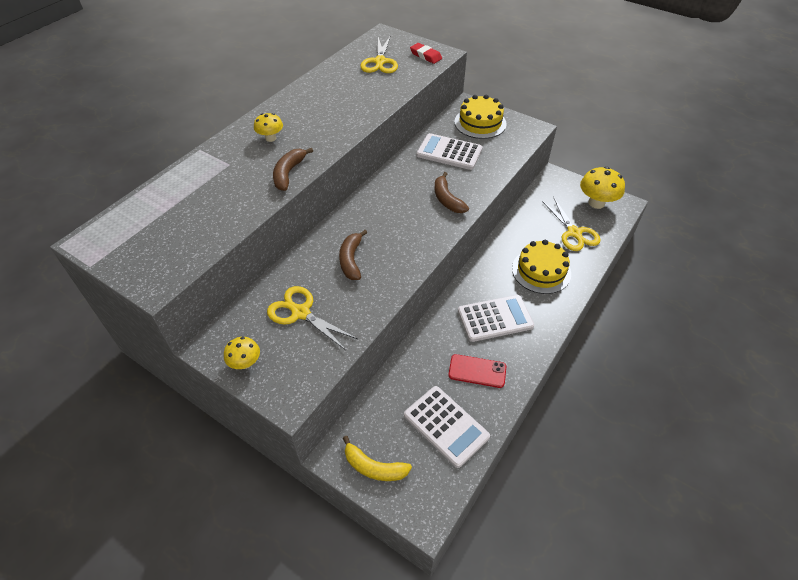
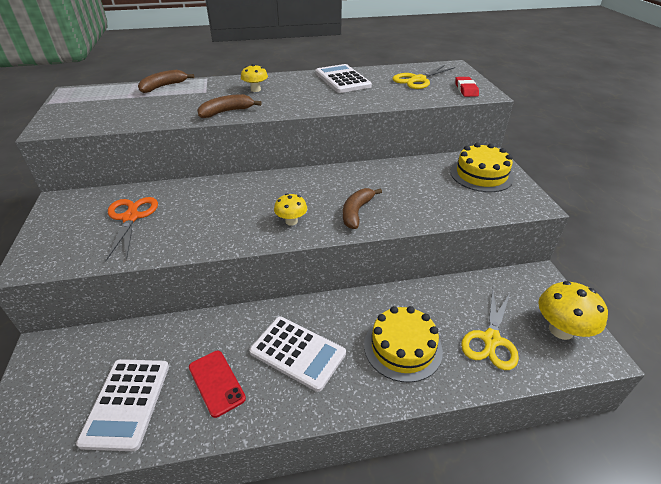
camera: 45 degrees right, 10 degrees down
yellow mushroom [224,337,260,369] -> yellow mushroom moved to [274,193,307,226]
yellow scissors [267,286,358,350] -> orange scissors [105,197,158,261]
brown banana [339,230,367,280] -> brown banana moved to [138,70,194,93]
yellow banana [343,436,412,481] -> none
white calculator [416,133,483,170] -> white calculator moved to [315,64,372,93]

